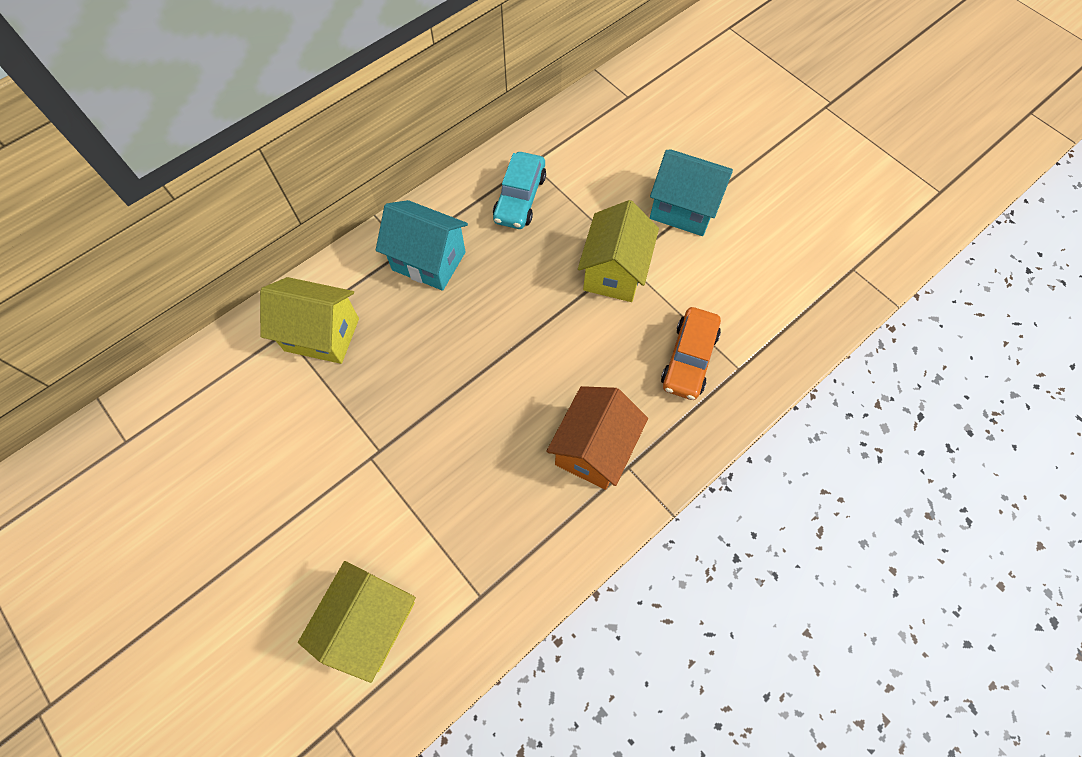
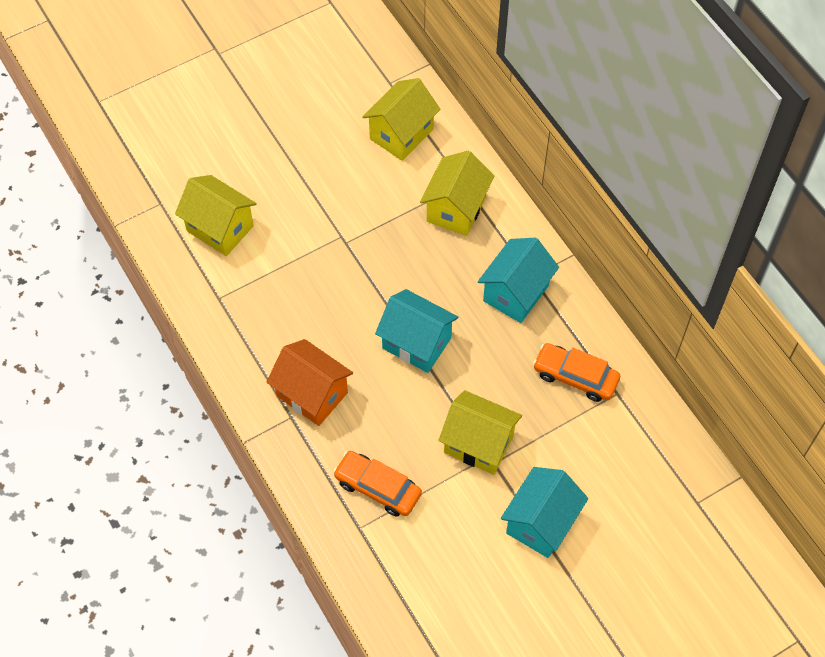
camera: 100 degrees right, 5 degrees down
turquoise car [493,152,546,229] -> orange car [533,343,620,402]
none -> yellow house [362,78,440,161]
none -> turquoise house [375,289,458,373]

